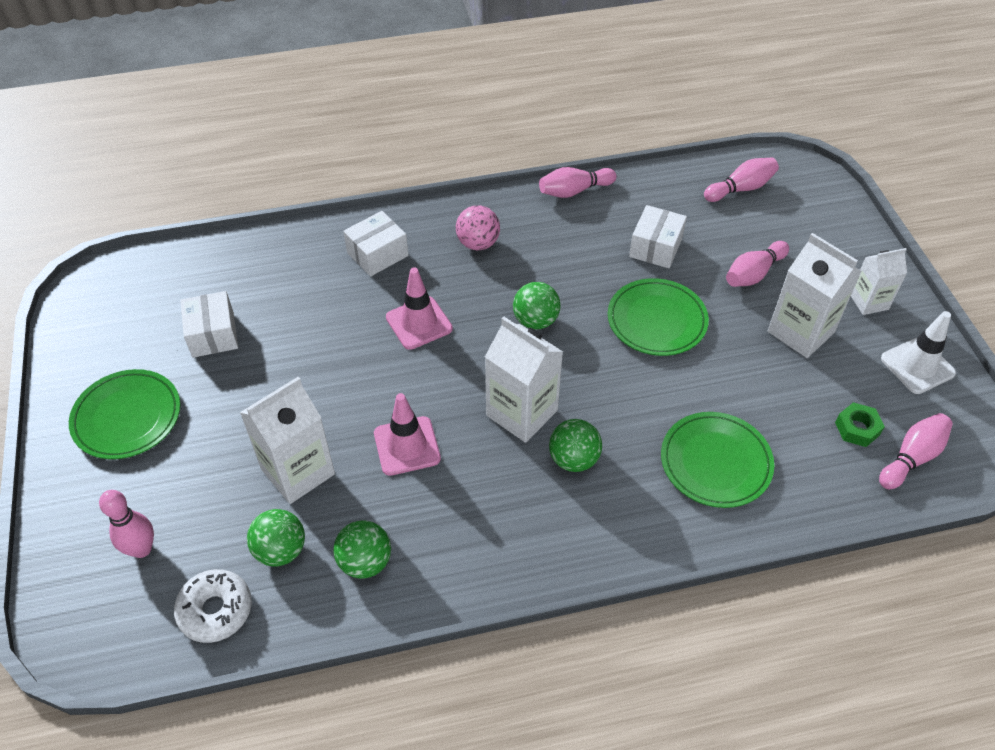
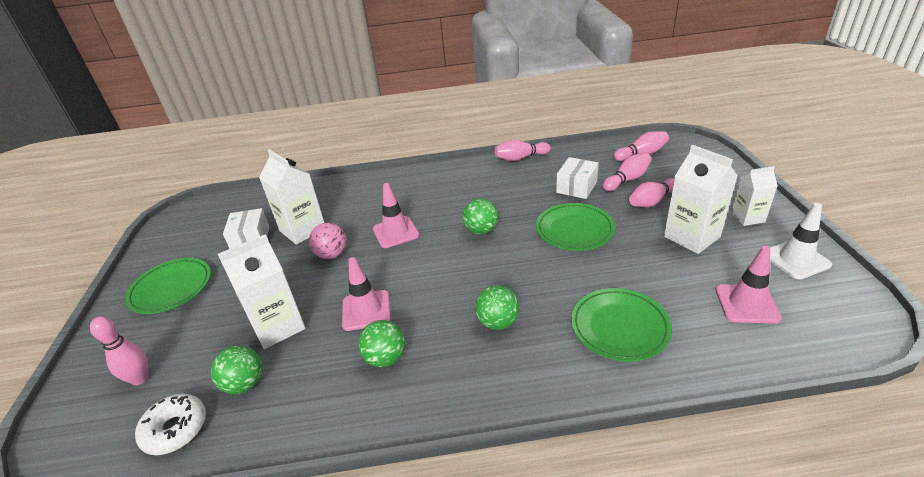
camera: 10 degrees right, 15 degrees down
green ball [333,520,391,579] -> green ball moved to [358,320,405,367]
white box [343,211,408,277] -> none
pink ball [456,205,500,250] -> pink ball moved to [309,223,347,259]
white carton [485,317,563,443] -> white carton moved to [259,149,324,245]
green nut [835,402,885,447] -> pink traffic cone [715,246,782,323]
pink bowling pin [879,413,953,489] -> pink bowling pin moved to [603,153,652,191]

